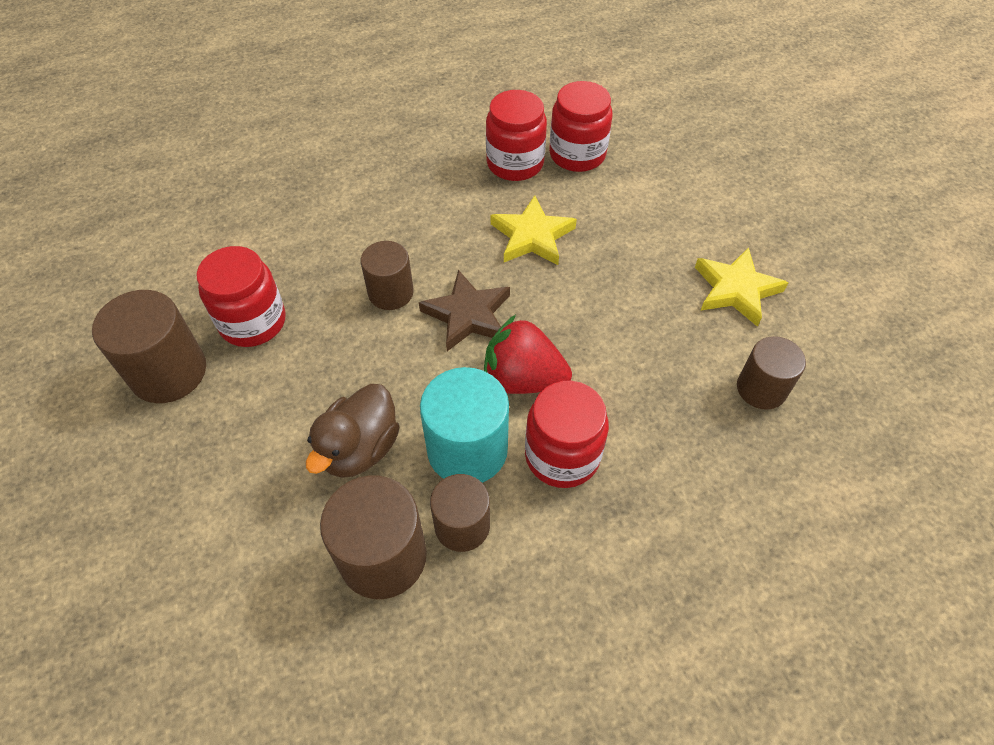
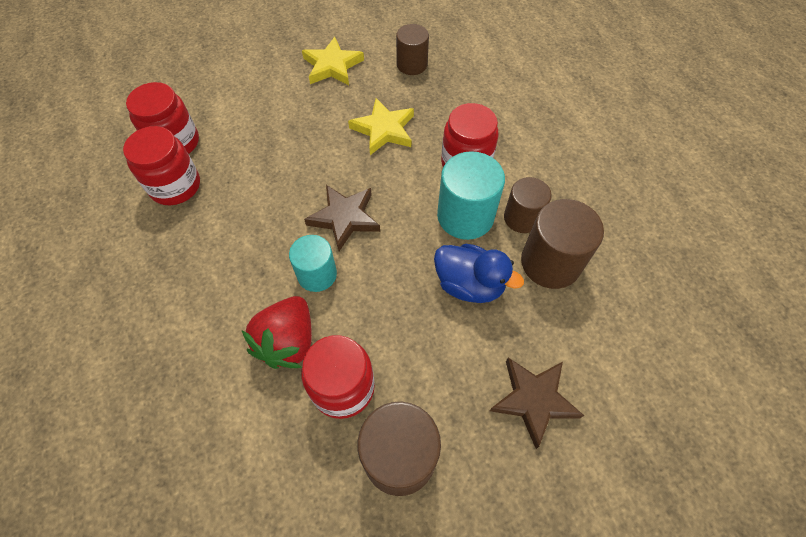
camera: 90 degrees left, 5 degrees up
brown duck [306,384,399,478] -> blue duck [434,244,524,303]
brown cylinder [361,241,414,310] -> turquoise cylinder [289,235,337,292]
red strawberry [484,315,572,394] -> red strawberry moved to [241,296,312,369]
yellow star [491,195,577,265] -> yellow star moved to [348,98,414,155]
none -> brown star [490,358,584,449]

